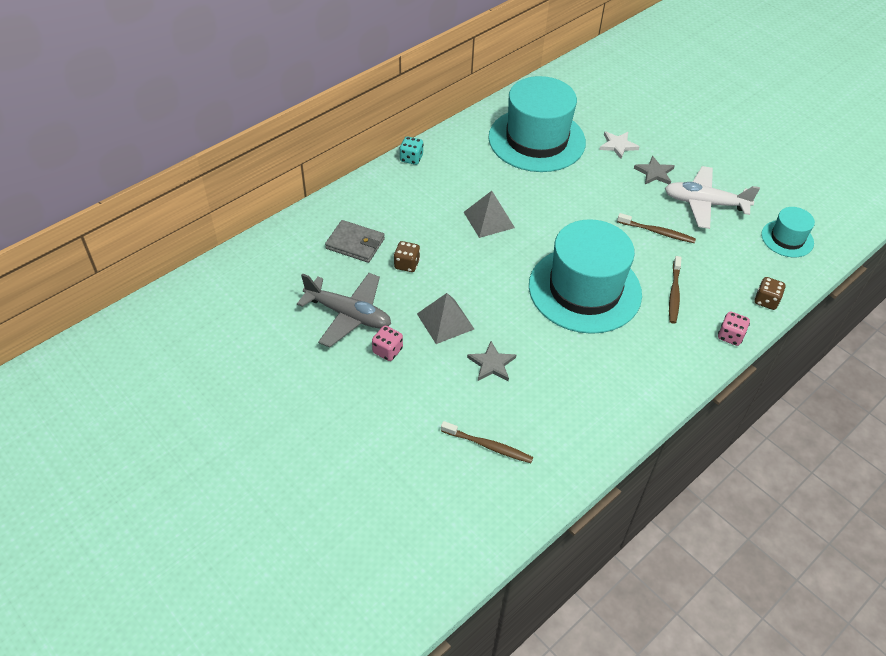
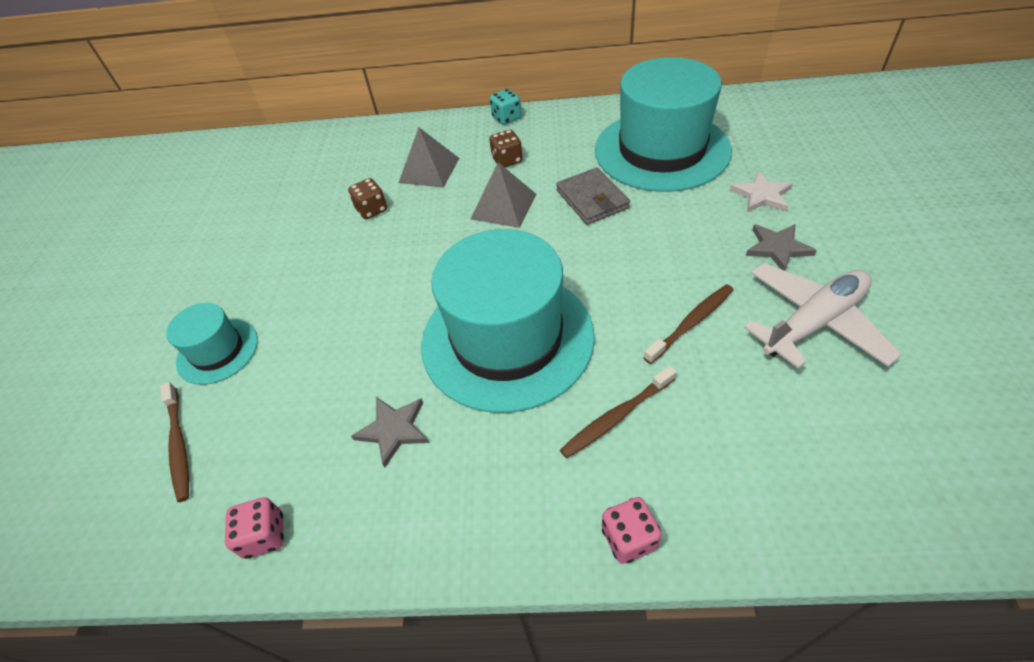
camera: 50 degrees right, 0 degrees up
grey plane [297,273,391,348] -> none
grey wallet [325,220,385,263] -> grey wallet moved to [556,168,630,225]
pink dice [372,326,403,361] -> pink dice moved to [225,497,284,559]
grey pyramid [417,293,474,344] -> grey pyramid moved to [399,127,459,188]
grey star [467,341,516,381] -> grey star moved to [351,397,429,468]
brown toothbrush [617,213,696,243] -> brown toothbrush turned 105 degrees counterclockwise [644,284,733,364]
white plane [665,166,760,229] -> white plane turned 90 degrees clockwise [744,263,902,369]
brown dice [754,277,785,310] -> brown dice moved to [489,130,523,167]
turquoise hat [761,207,815,257] -> turquoise hat moved to [166,303,258,385]

